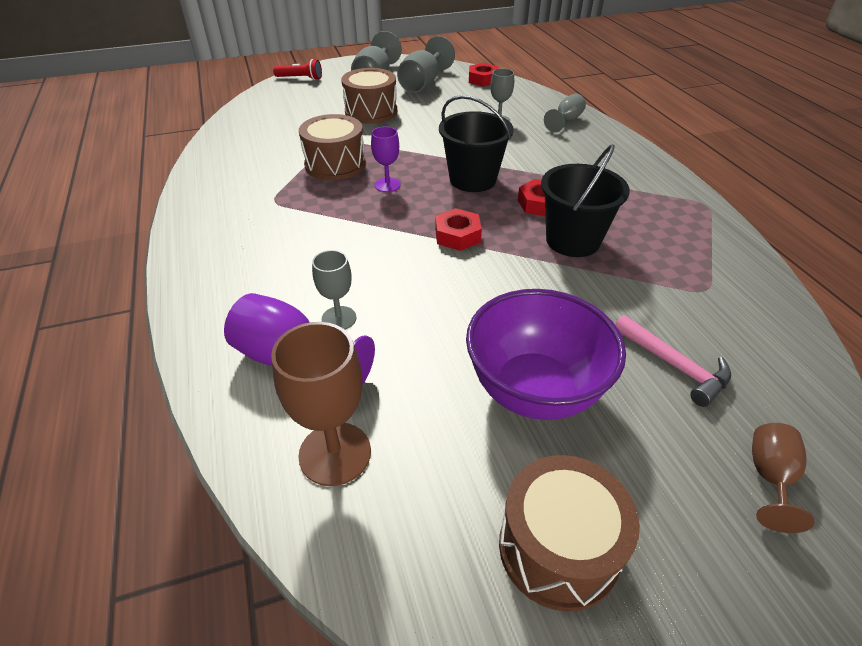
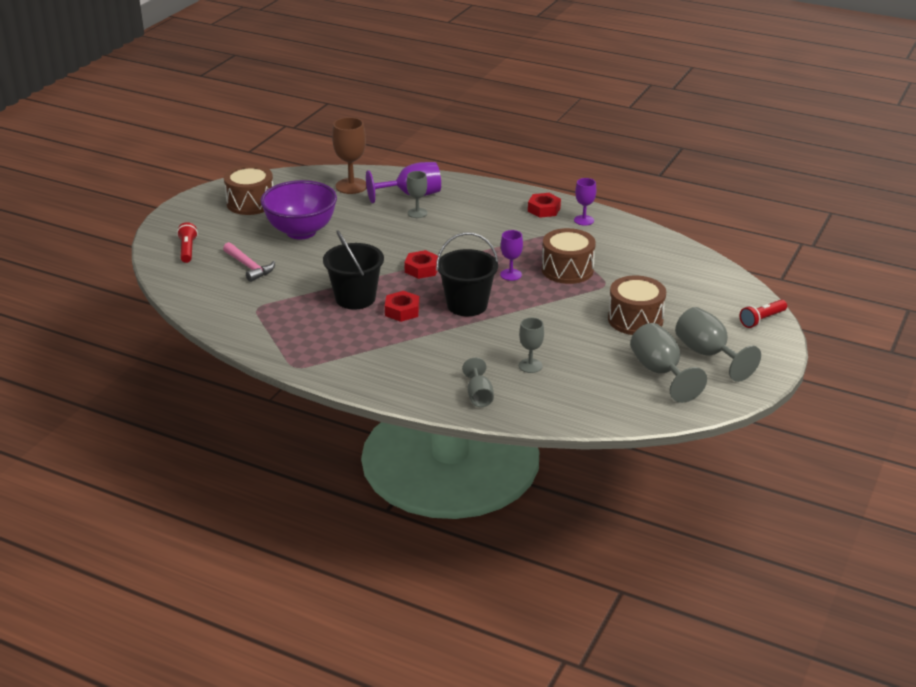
camera: 135 degrees right, 10 degrees down
red nut [469,63,498,87] -> red nut moved to [528,193,561,218]
pink hammer [615,315,731,407] -> pink hammer turned 135 degrees counterclockwise [223,242,275,282]
brown goblet [752,423,815,533] -> red flashlight [177,222,198,263]
none -> purple goblet [574,178,596,226]

